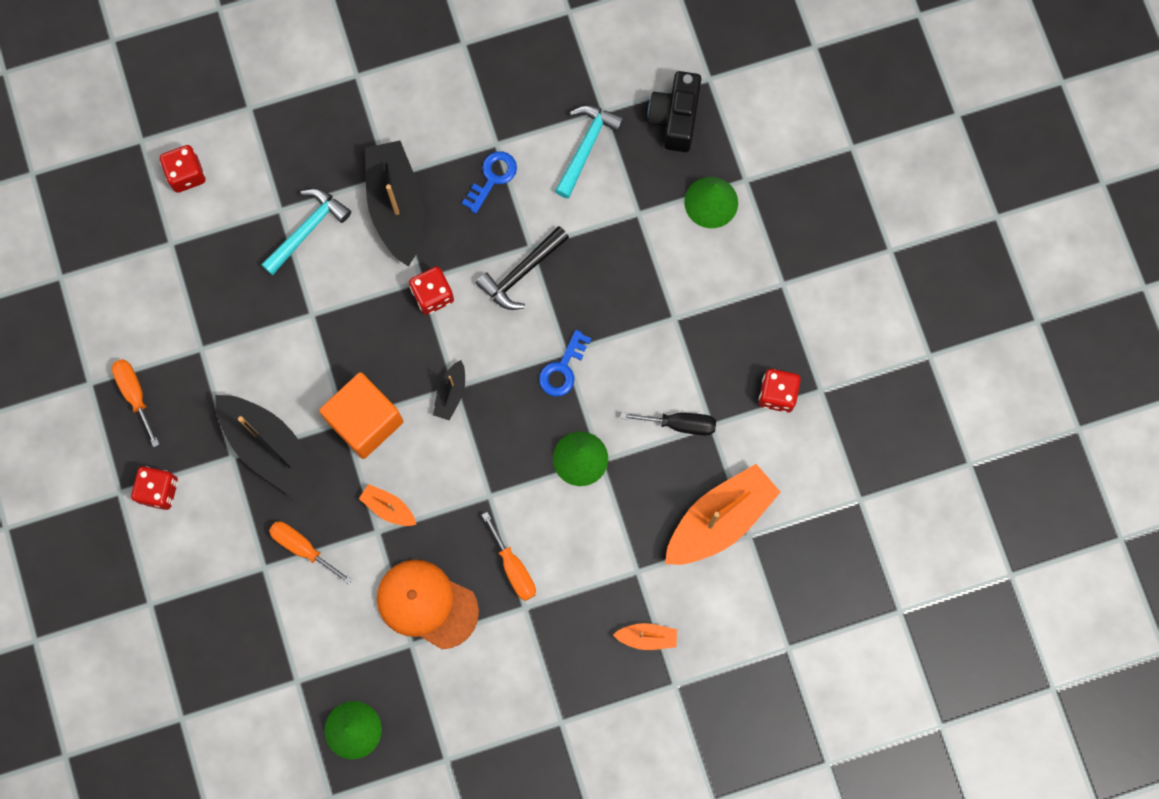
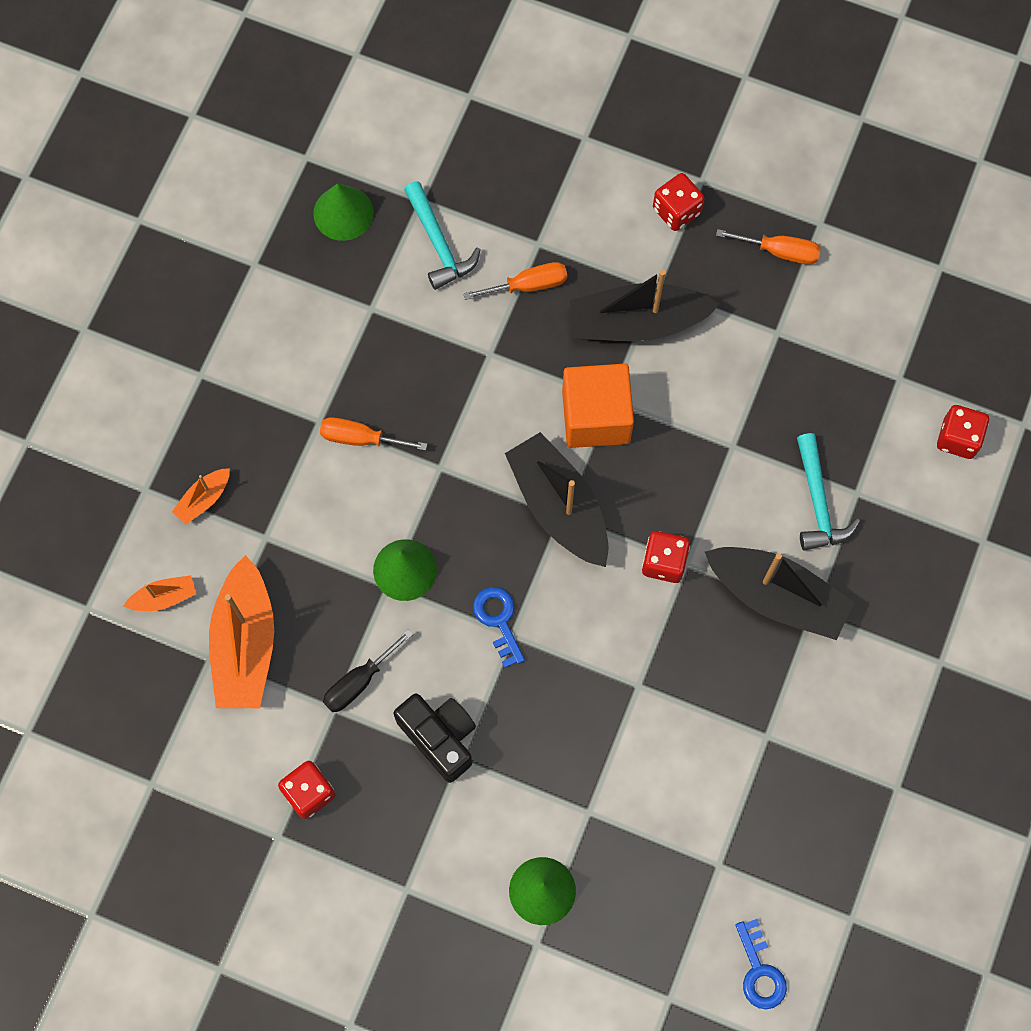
camera: 130 degrees right, 5 degrees down
orange boat [359,484,416,526] -> orange boat moved to [124,575,196,611]
orange cap [377,560,479,649] -> none
black boat [433,360,465,421] -> black boat [505,432,609,567], size x2.13
blue key [462,151,517,213] -> blue key moved to [735,919,787,1009]
black hammer [476,226,569,310] -> none
turquoise hammer [555,105,624,198] -> turquoise hammer moved to [404,181,481,290]
black camera [648,71,701,152] -> black camera moved to [394,694,476,783]

